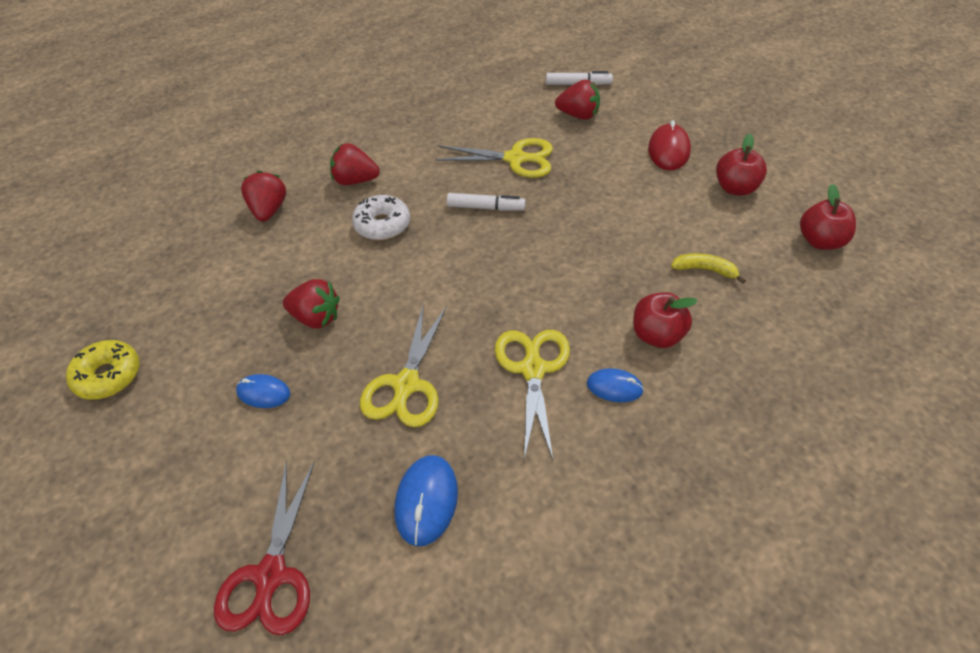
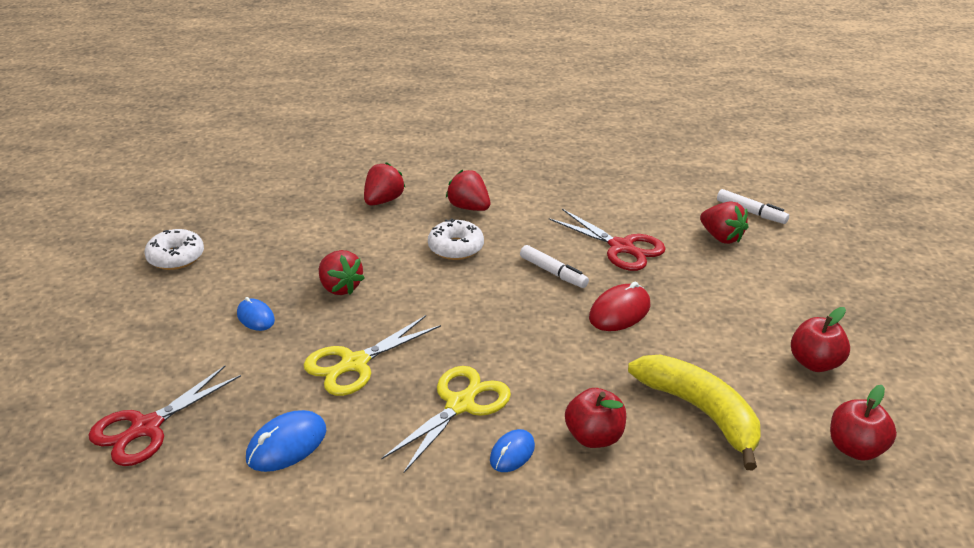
camera: 35 degrees right, 15 degrees down
yellow donut [66,340,140,400] -> white donut [145,229,204,270]
yellow scissors [435,138,553,178] -> red scissors [549,209,666,271]
blue mouse [587,368,644,402] -> blue mouse turned 75 degrees clockwise [490,429,535,472]
red mouse [648,120,691,170] -> red mouse moved to [589,282,650,331]
yellow banana [671,253,746,284] -> yellow banana [628,355,761,470], size x2.12

